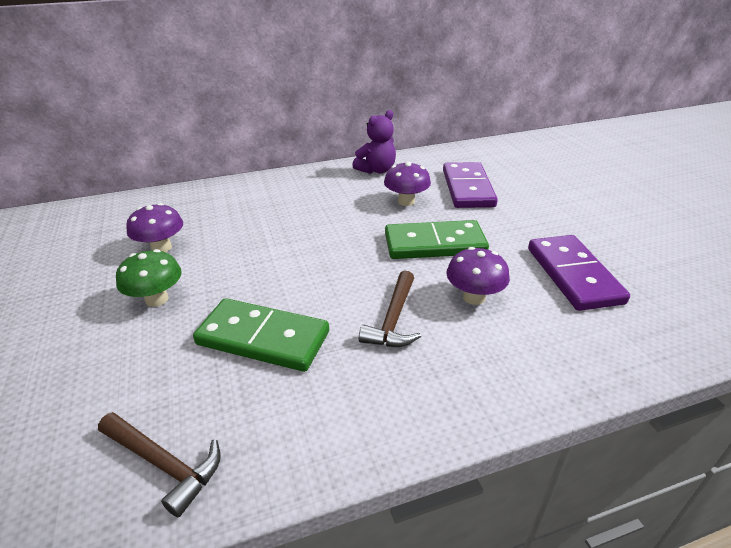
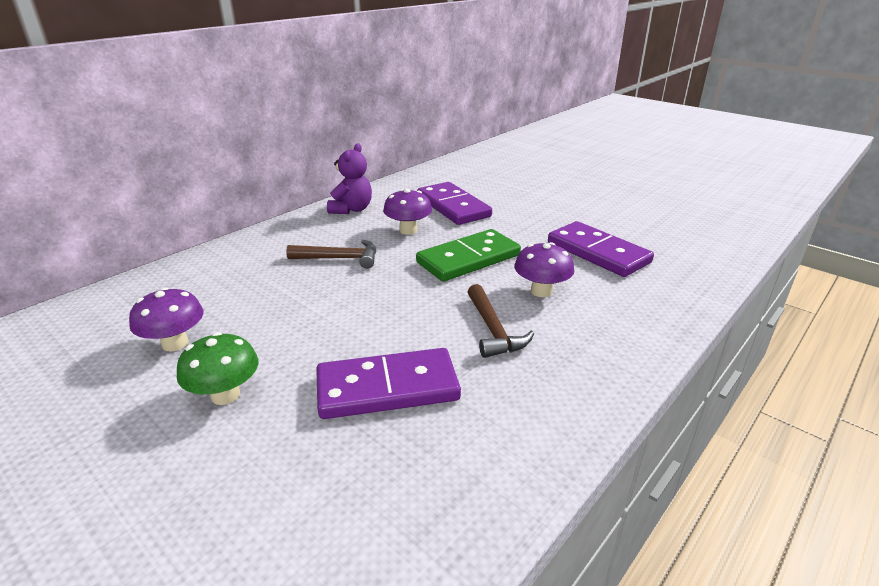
camera: 30 degrees left, 5 degrees down
brown hammer [98,412,221,517] -> brown hammer moved to [286,240,376,269]
green domino [193,298,329,372] -> purple domino [316,348,461,419]

